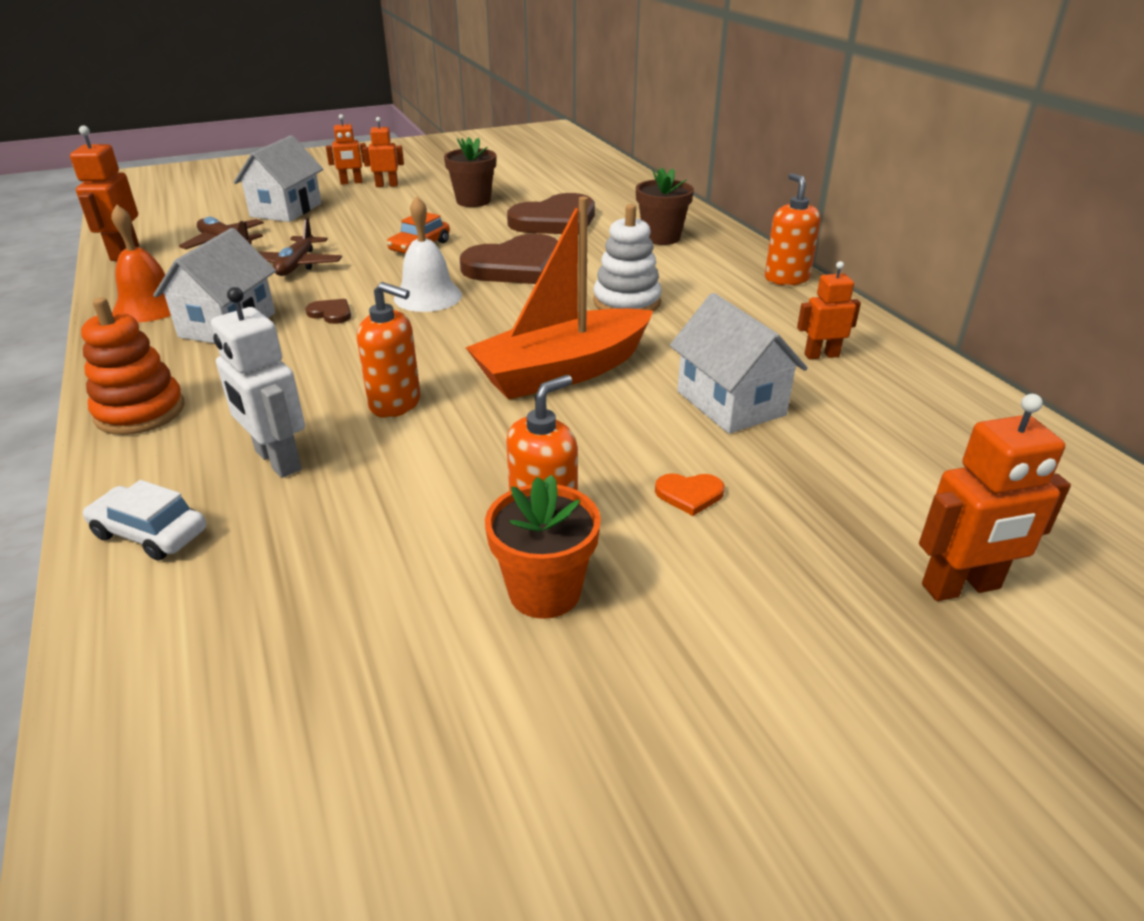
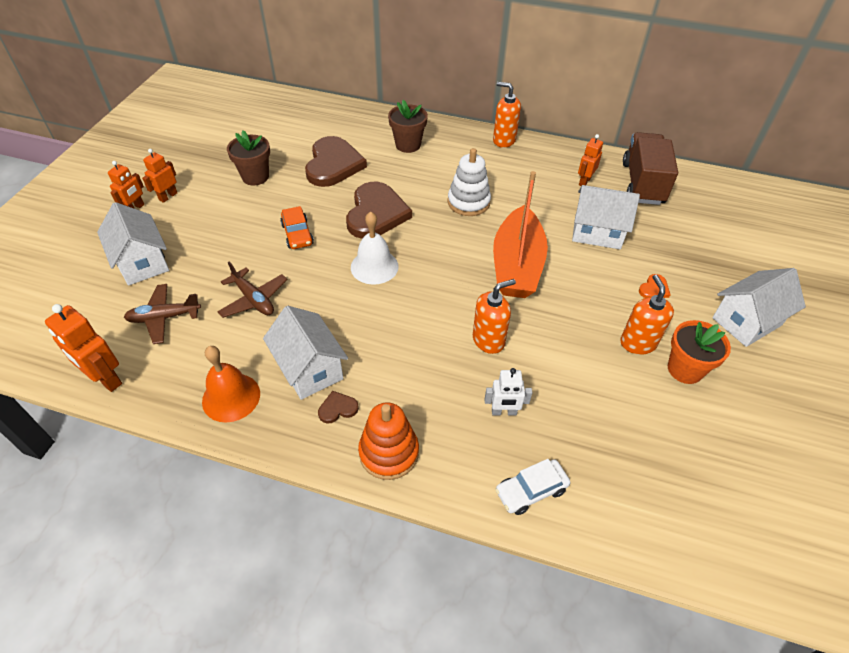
camera: 50 degrees left, 15 degrees up
white robot [211,287,305,478] -> white robot [484,368,532,416], size x0.65
brown heart [305,299,351,324] -> brown heart moved to [318,391,359,424]
orange robot [919,394,1071,601] -> none
none -> brown truck [623,132,678,205]
none -> white house [712,268,806,347]

